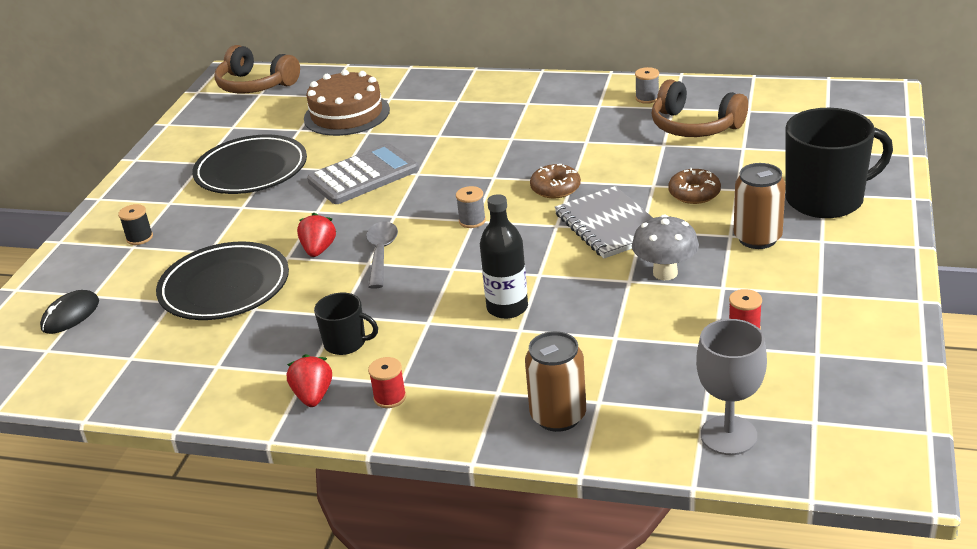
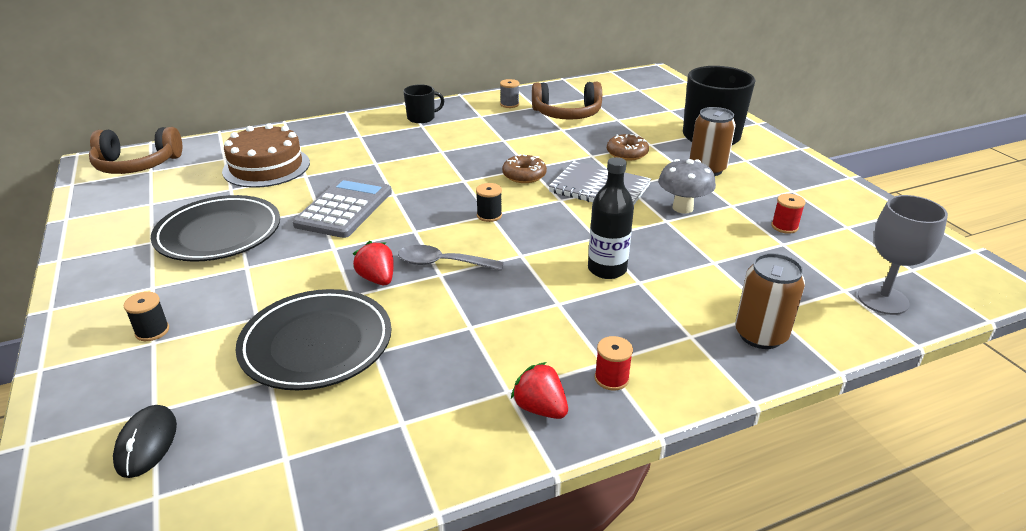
camera: 40 degrees left, 0 degrees up
black mug [314,293,378,355] -> black mug moved to [403,84,444,123]
grey spoon [366,222,398,289] -> grey spoon turned 45 degrees counterclockwise [398,245,504,271]
grey spool [456,186,486,228] -> black spool [476,183,502,222]

